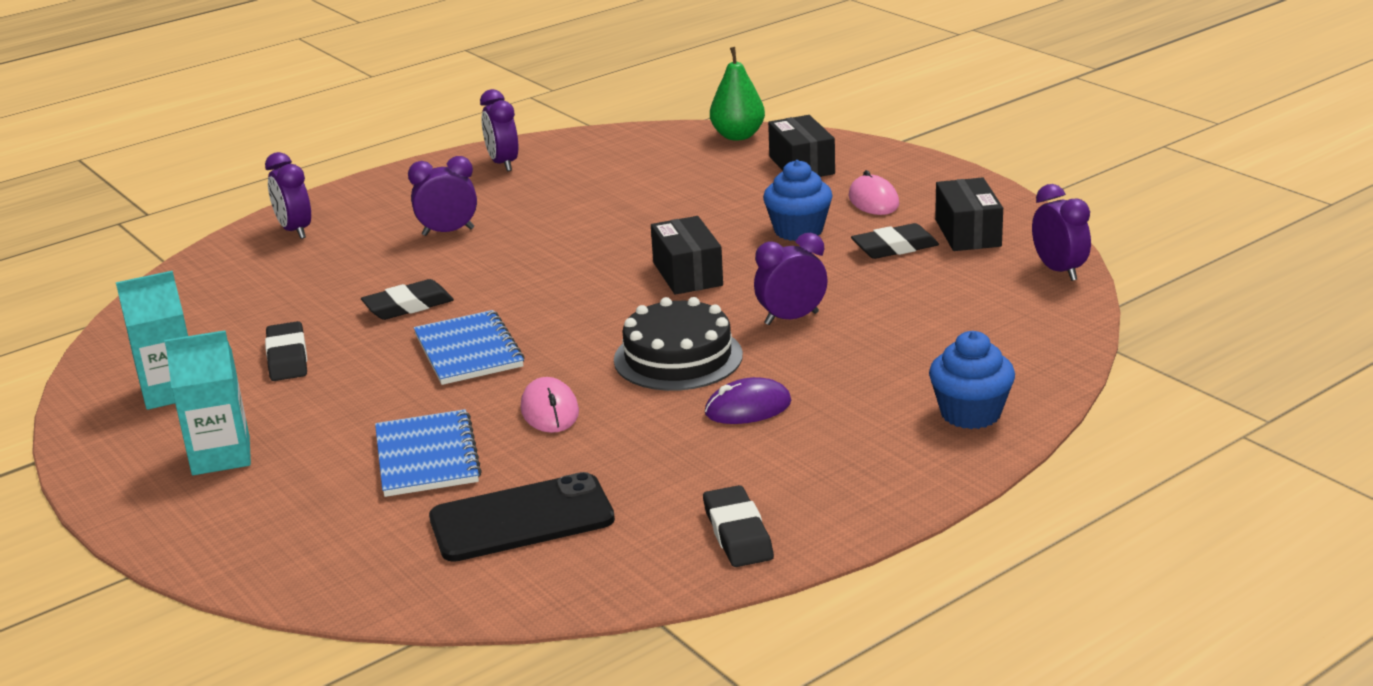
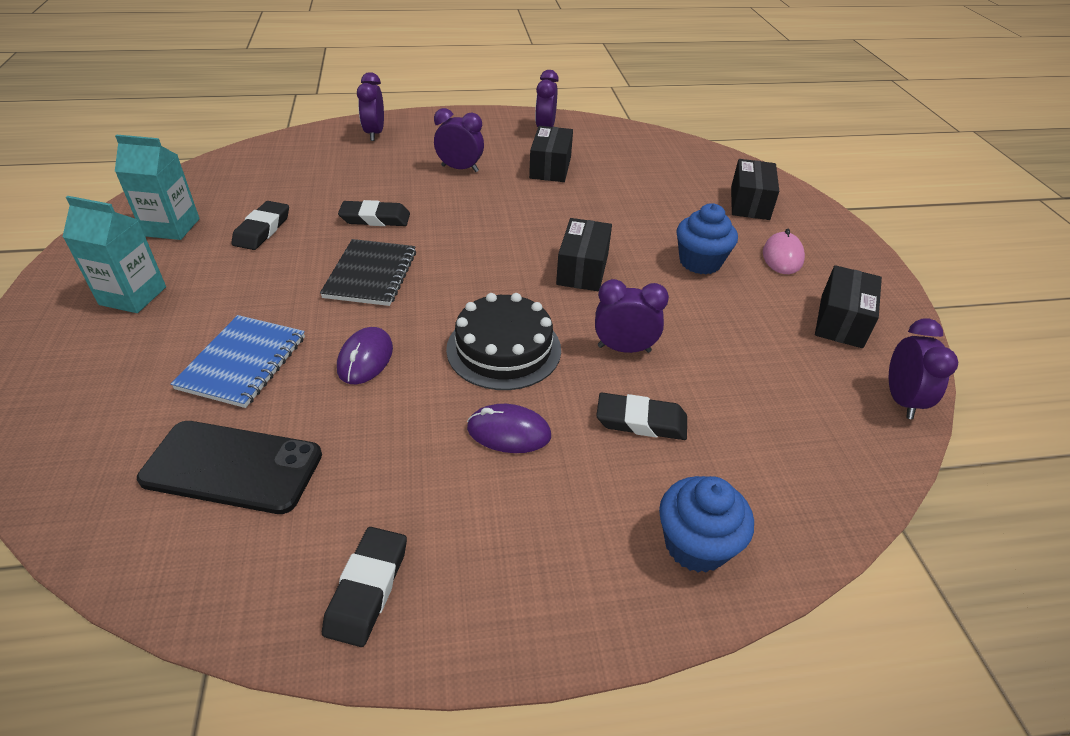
camera: 25 degrees right, 15 degrees up
blue notebook [414,310,525,385] -> black notebook [320,239,416,306]
pink mouse [521,377,579,433] -> purple mouse [337,327,393,384]
green pear [710,47,765,141] -> none
black eraser [851,223,939,259] -> black eraser moved to [596,393,687,440]
none -> black box [529,126,573,182]

